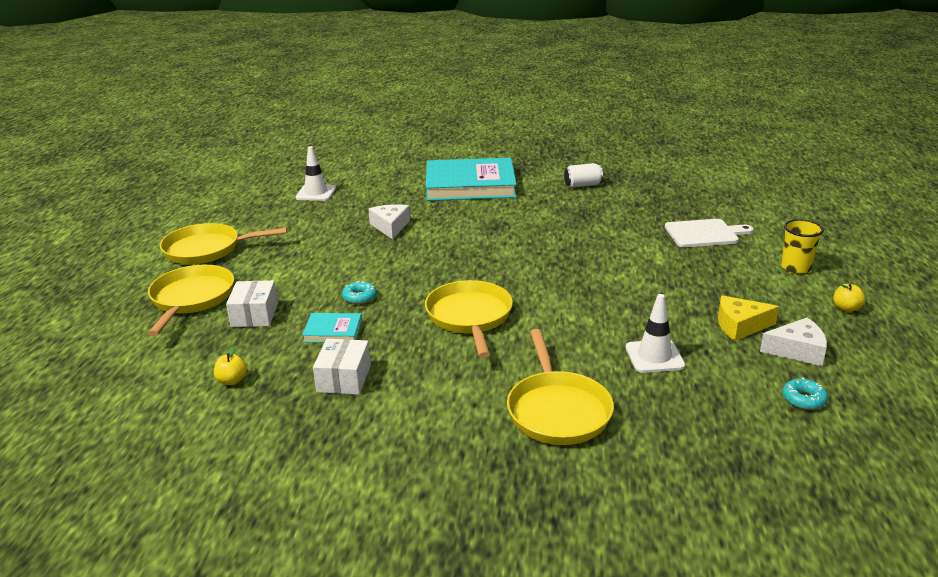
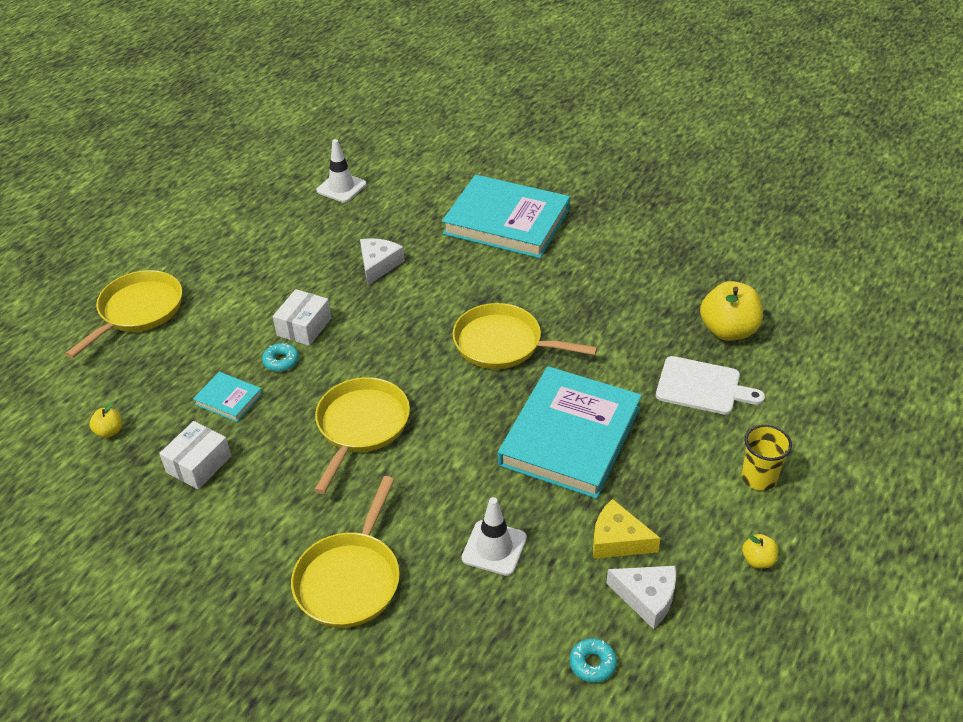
camera: 25 degrees right, 15 degrees up
yellow pan [160,223,287,264] -> yellow pan moved to [453,303,598,369]
white box [226,280,278,327] -> white box moved to [273,289,331,346]
white can [564,163,603,188] -> none
none -> turquoise book [498,366,642,499]
none -> yellow apple [700,281,763,341]

